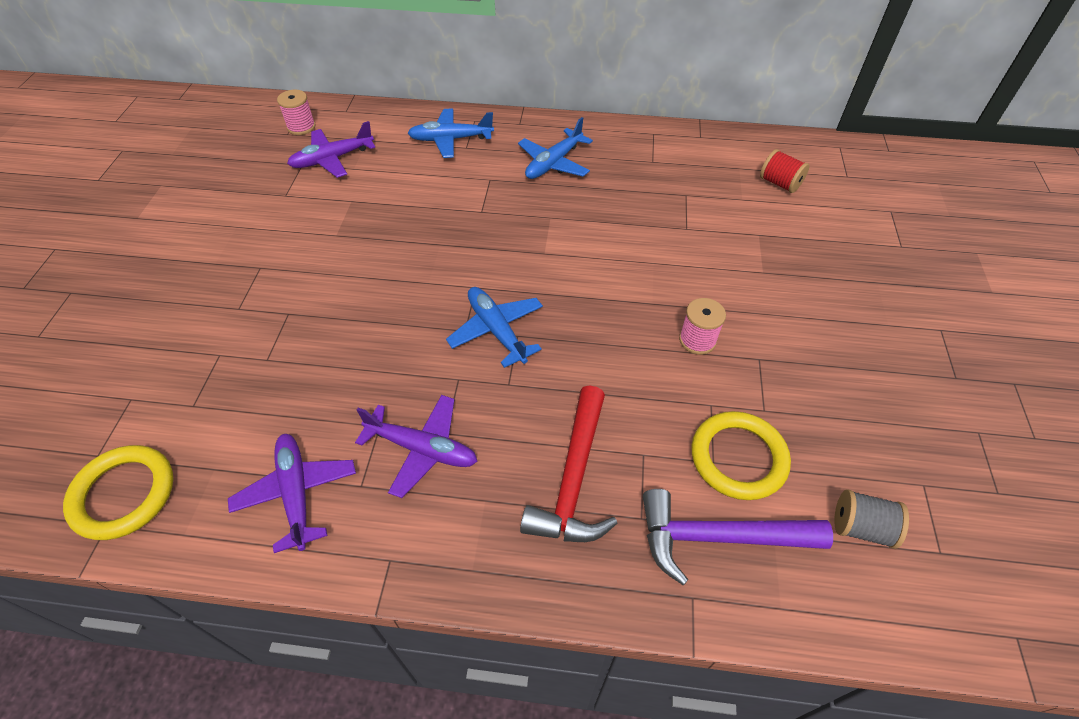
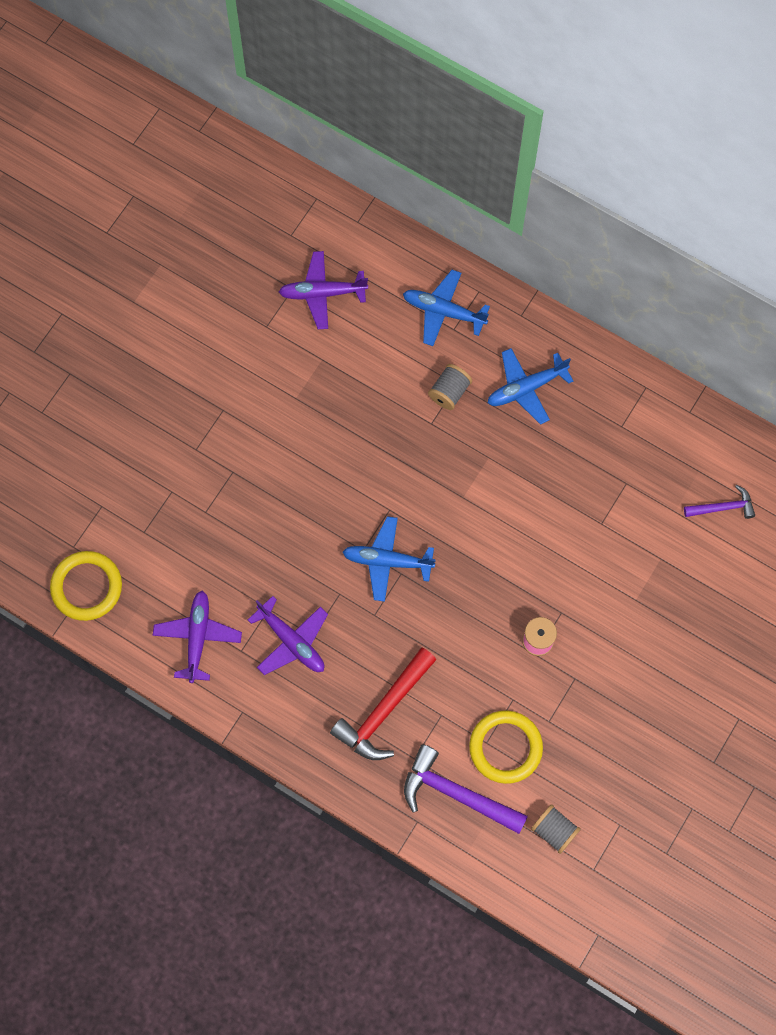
camera: 25 degrees right, 20 degrees up
pink spool [277,90,316,135] -> none
blue plane [446,287,543,368] -> blue plane turned 75 degrees counterclockwise [343,516,436,602]
red spool [760,149,810,193] -> purple hammer [684,485,755,519]
none -> grey spool [428,364,472,410]

